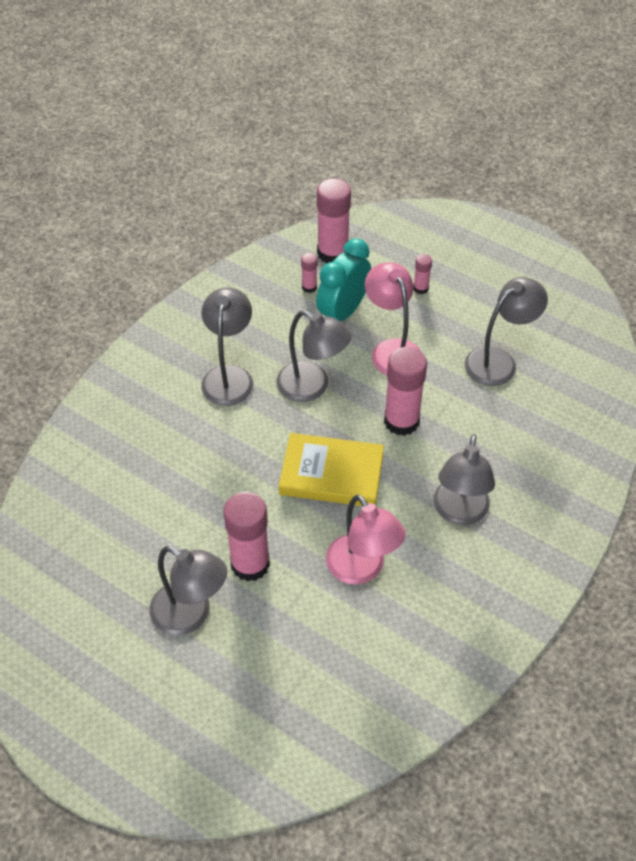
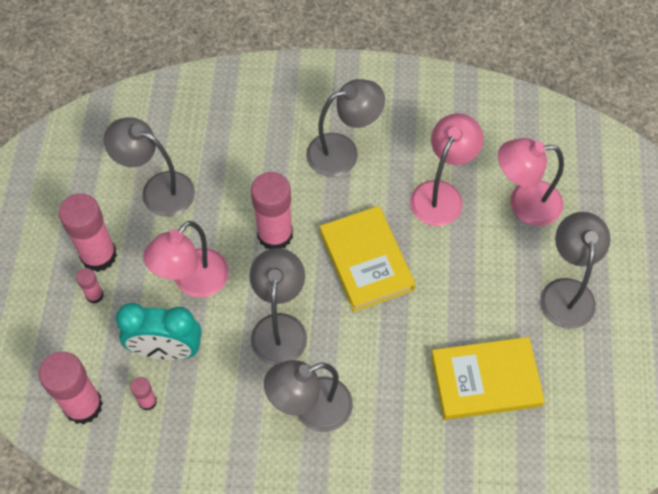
camera: 120 degrees left, 10 degrees up
pink glue stick [223,492,270,582] -> pink glue stick moved to [59,193,117,272]
none -> yellow book [431,337,545,420]
none -> pink lamp [498,138,564,226]

